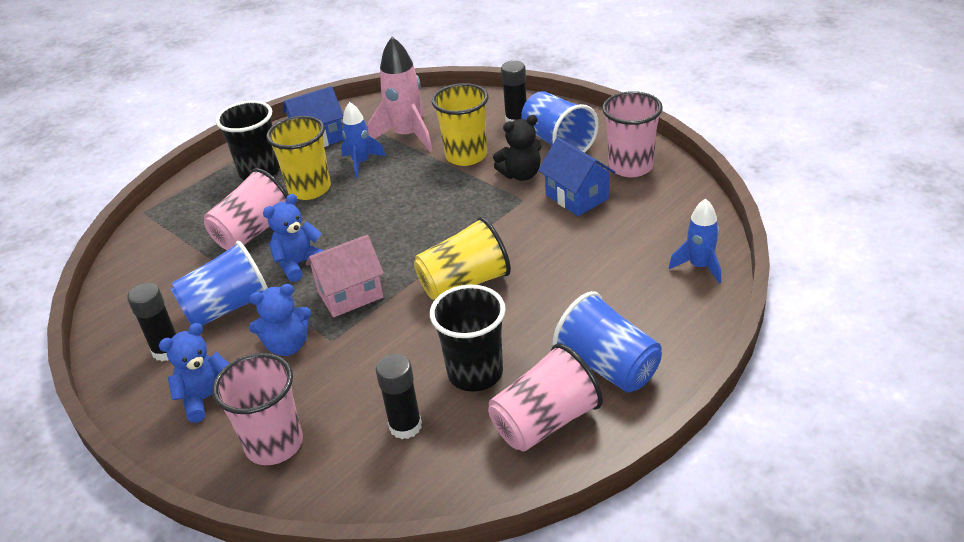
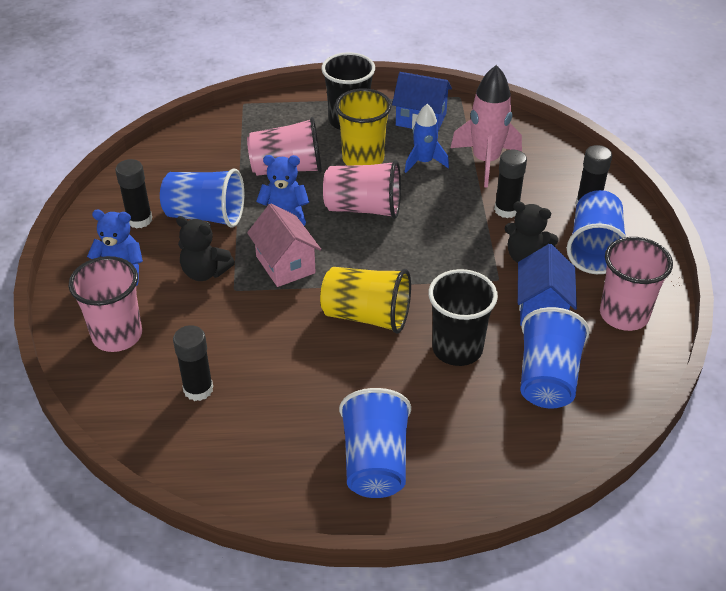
camera: 40 degrees right, 5 degrees up
blue teddy bear [249,284,311,356] -> black teddy bear [176,216,235,281]
pink house [306,235,384,317] -> pink house turned 45 degrees clockwise [247,203,321,287]
black cup [430,285,506,392] -> black cup moved to [428,269,498,366]
yellow cup [432,83,489,166] -> black glue stick [494,150,527,218]
pink cup [488,344,603,452] -> pink cup moved to [323,160,401,219]
blue rocket [669,199,721,284] -> none
none -> blue cup [520,307,590,409]

